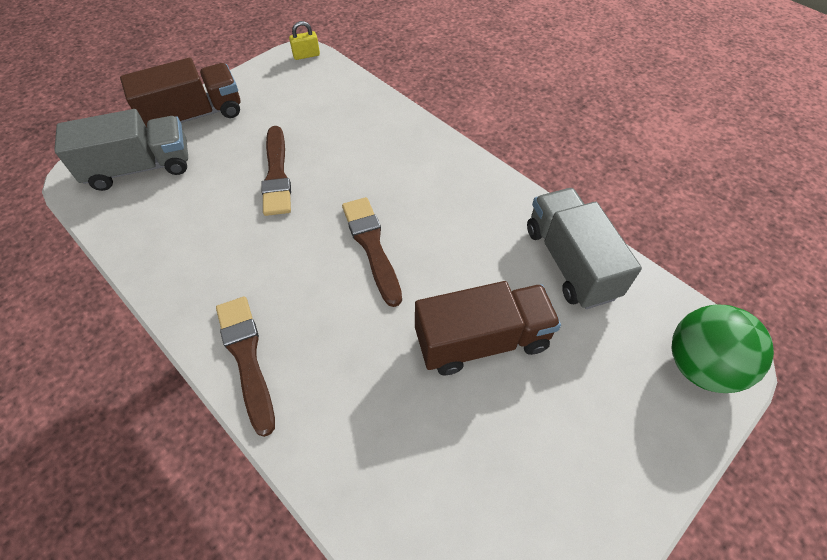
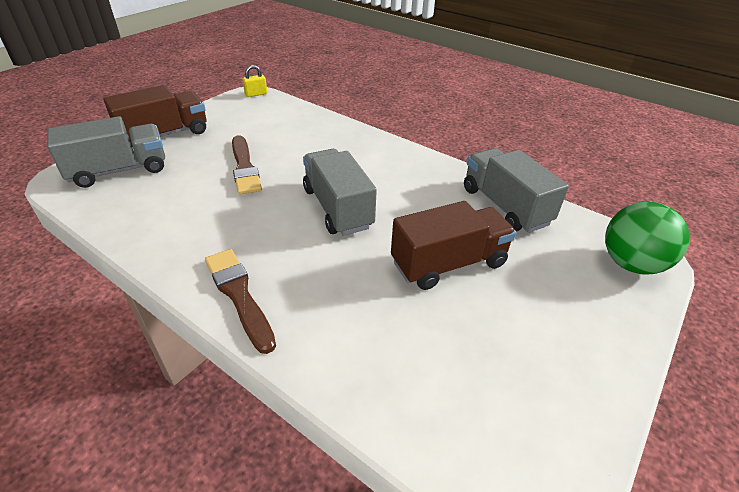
camera: 10 degrees left, 15 degrees down
brown brush [342,197,402,307] -> grey truck [303,149,377,236]

